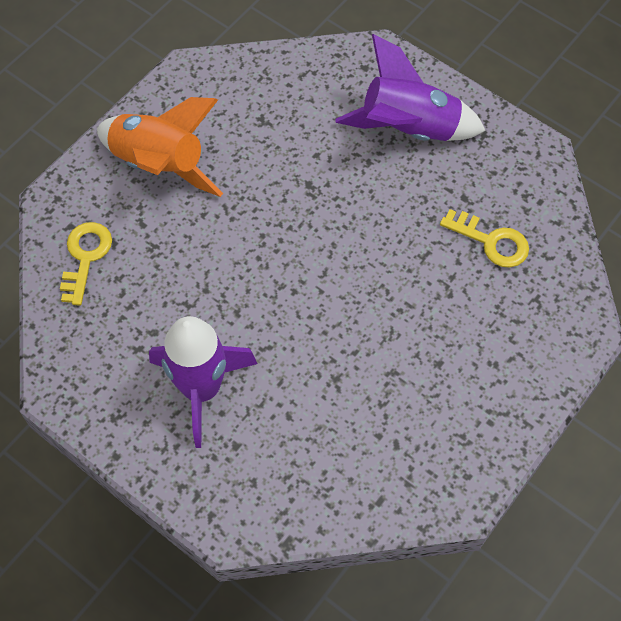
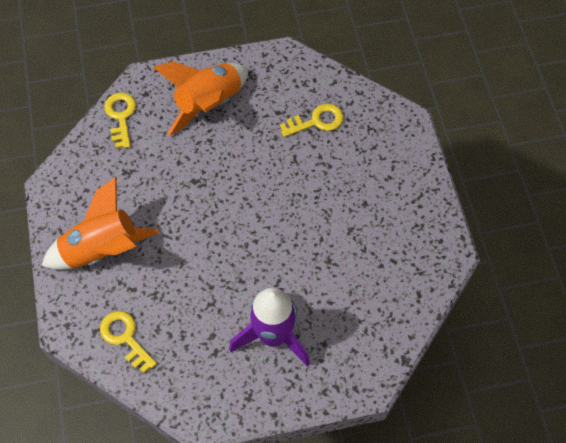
camera: 50 degrees left, 0 degrees up
purple rocket [335,34,486,141] -> orange rocket [153,61,248,136]
none -> yellow key [104,93,136,149]

